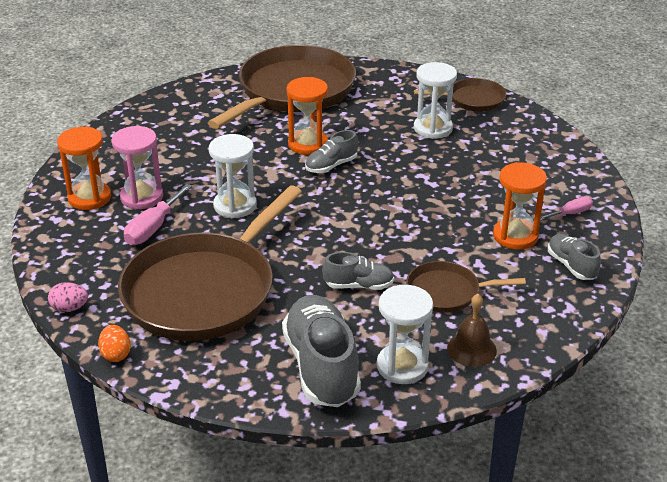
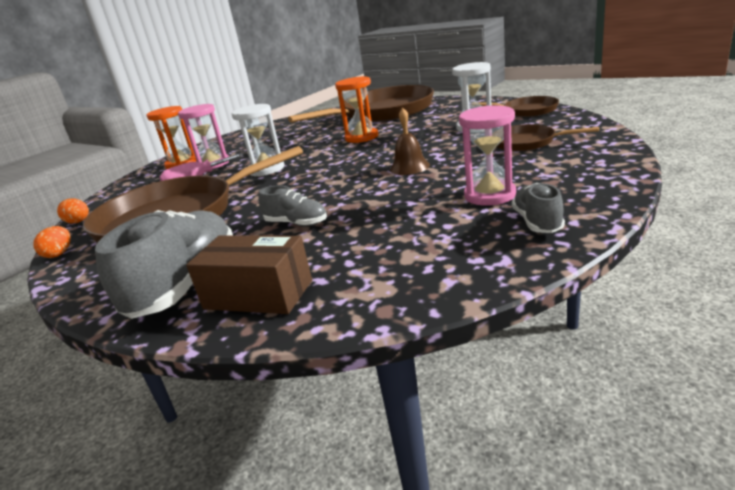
camera: 30 degrees right, 10 degrees down
pink egg [48,282,88,312] -> orange egg [57,198,89,224]
grey shoe [305,130,358,173] -> none
white hourglass [377,285,433,384] -> brown box [186,235,312,314]
brown pan [406,261,526,313] -> brown pan moved to [497,124,599,151]
brown bell [447,294,497,367] -> brown bell moved to [390,107,430,175]
orange hourglass [493,162,547,250] -> pink hourglass [459,105,516,206]
pink screwdriver [540,197,593,221] -> none

